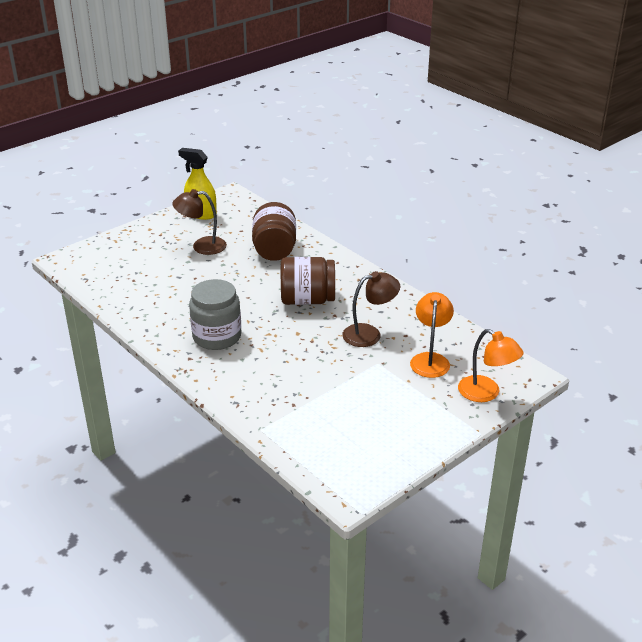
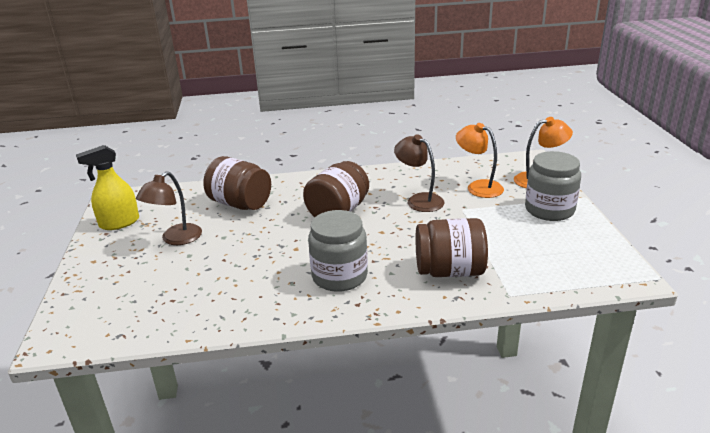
camera: 55 degrees left, 5 degrees down
brown lamp [342,271,400,347] -> brown lamp turned 60 degrees counterclockwise [394,134,444,212]
none -> brown jar [416,218,488,277]
none -> grey jar [525,151,581,221]

